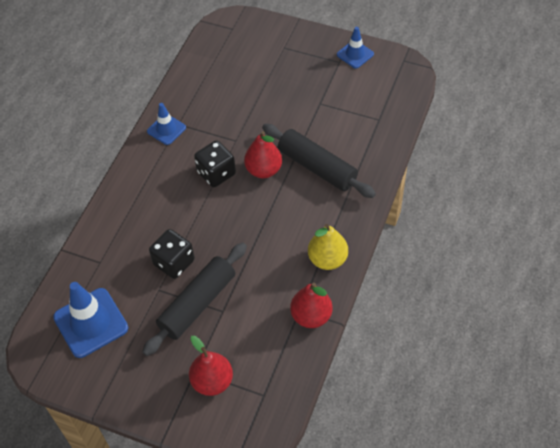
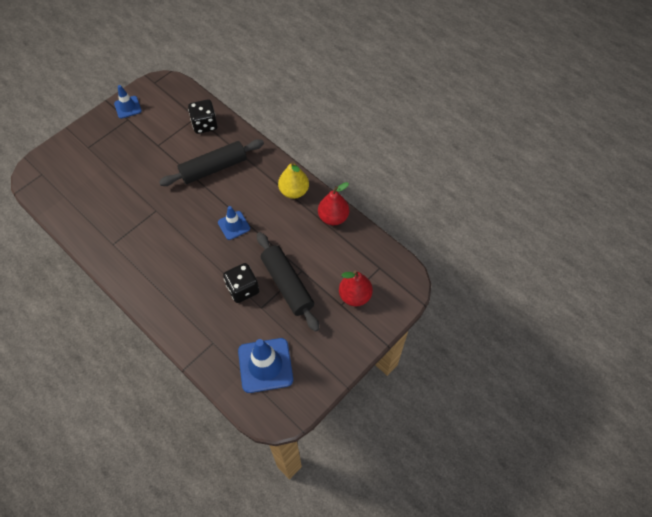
camera: 70 degrees left, 5 degrees up
blue traffic cone [147,103,186,145] -> blue traffic cone moved to [218,206,250,240]
black dice [194,140,236,187] -> black dice moved to [188,99,218,134]
red pear [244,131,282,178] -> none

